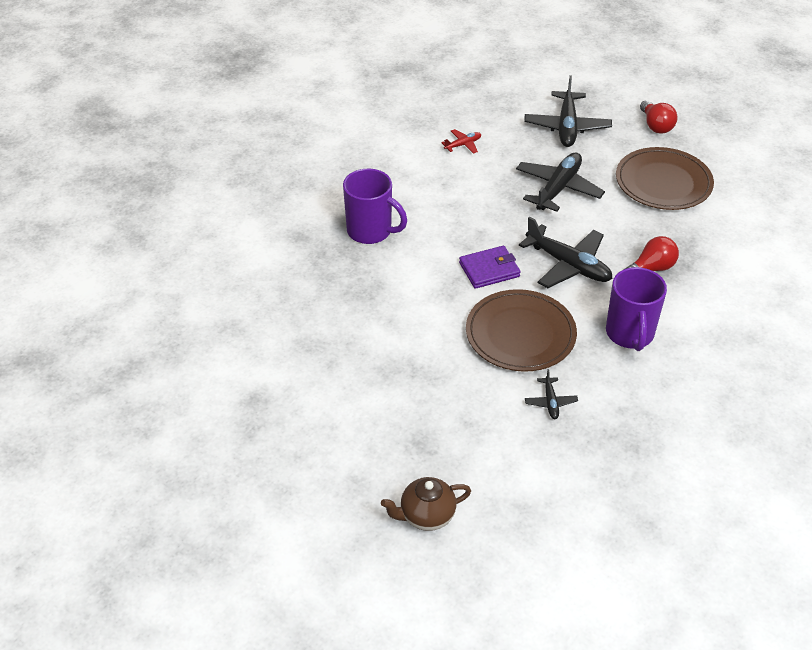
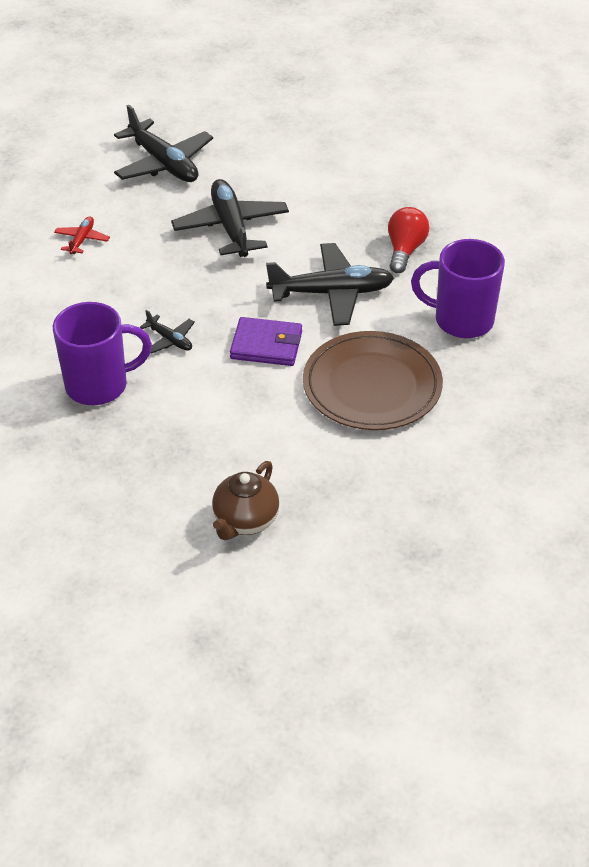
camera: 45 degrees left, 0 degrees up
brown teapot [381,477,471,531] -> brown teapot moved to [212,461,279,540]
purple wallet [459,246,521,289] -> purple wallet turned 75 degrees clockwise [230,317,302,366]
black plane [525,369,578,419] -> black plane moved to [140,310,195,354]
purple mug [606,267,667,351] -> purple mug turned 150 degrees clockwise [411,239,505,338]
brown plate [616,147,714,210] -> none
red light bulb [640,100,678,134] -> none

